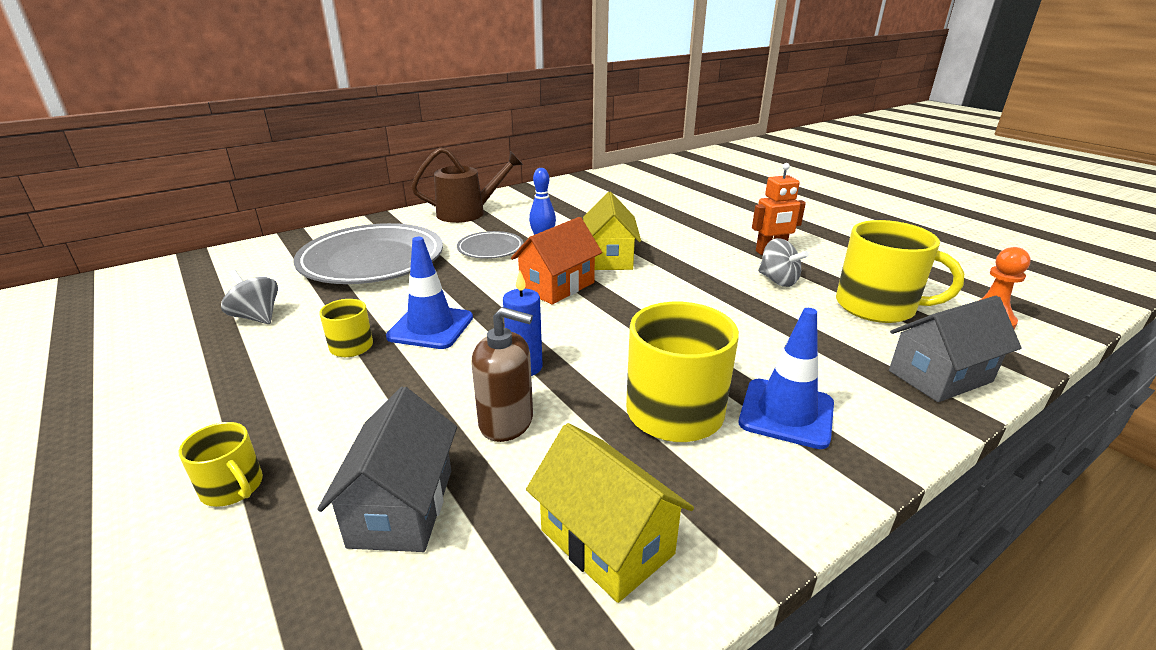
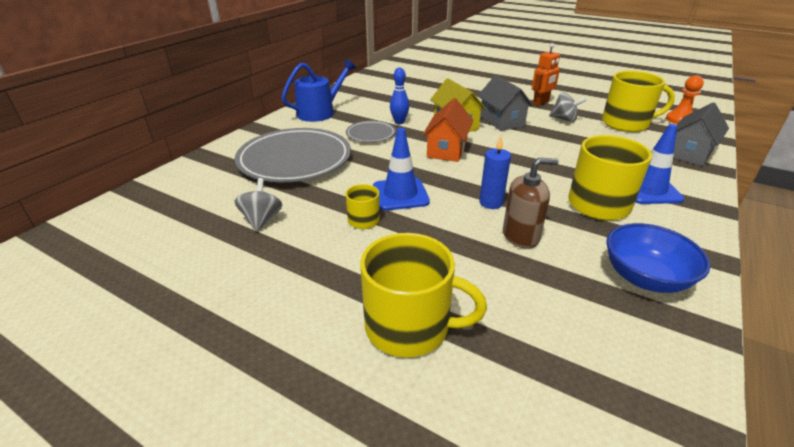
camera: 25 degrees left, 5 degrees up
yellow mug [179,422,263,507] -> yellow mug [360,233,487,357], size x1.97
grey spinning top [221,270,278,324] -> grey spinning top turned 75 degrees clockwise [234,178,283,232]
grey house [318,387,457,552] -> grey house moved to [478,75,533,131]
brown watering can [411,147,523,223] -> blue watering can [281,59,356,122]
yellow house [526,423,694,603] -> blue bowl [606,223,710,293]

